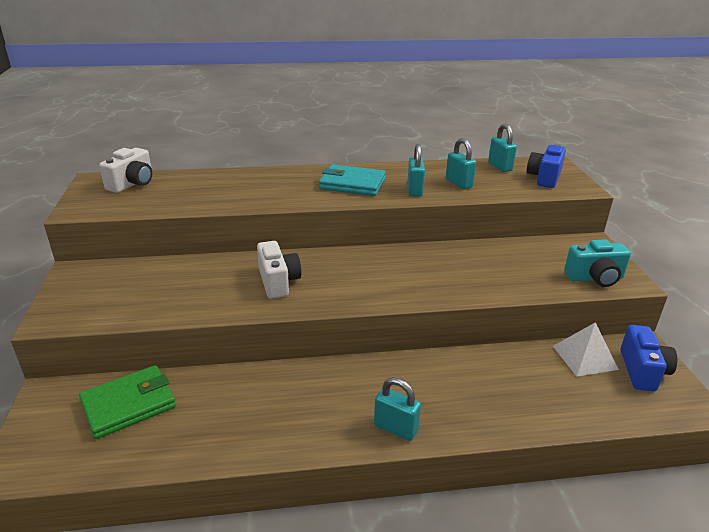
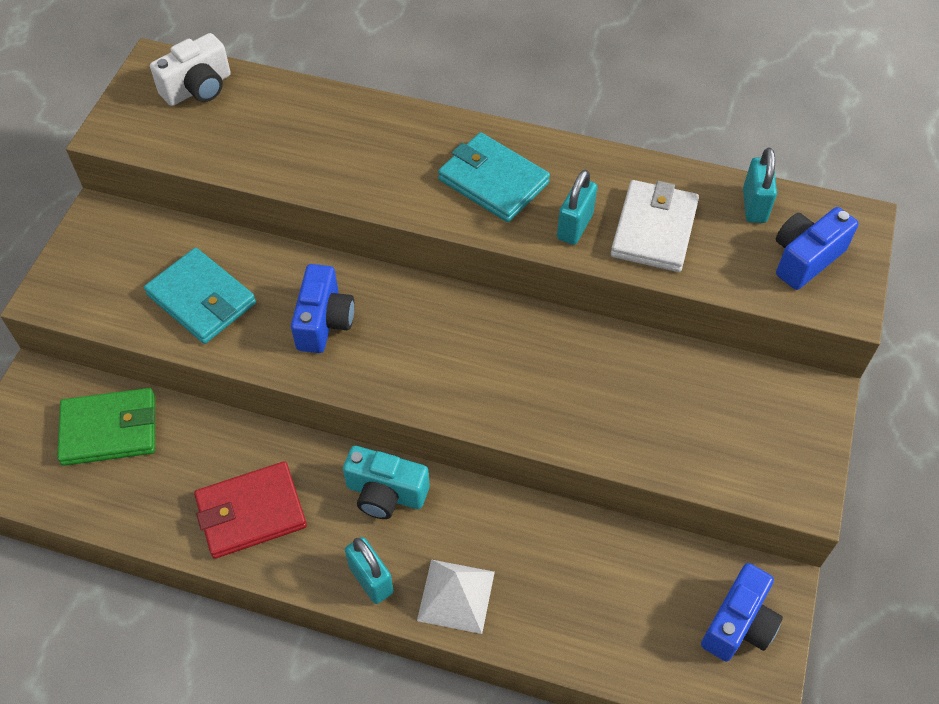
camera: 25 degrees right, 25 degrees up
white camera [257,241,301,299] -> blue camera [291,264,355,353]
turquoise padlock [446,138,476,189] -> white wallet [611,180,699,272]
white pyramid [553,322,619,377] -> white pyramid moved to [417,559,495,634]
turquoise camera [564,239,631,287] -> turquoise camera moved to [343,446,429,519]
none -> turquoise wallet [144,248,256,344]
none -> red wallet [194,461,307,559]

